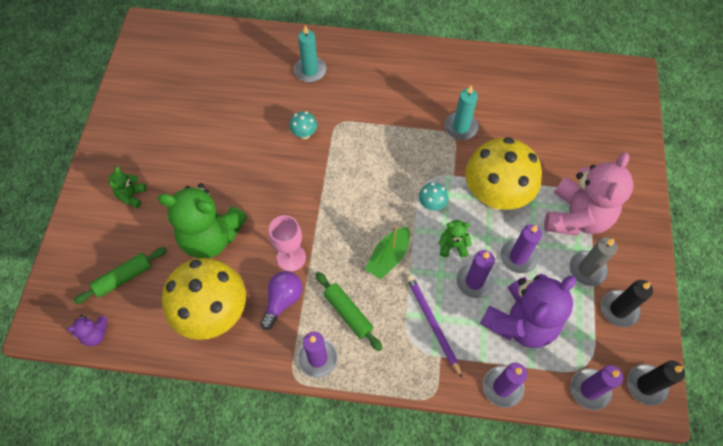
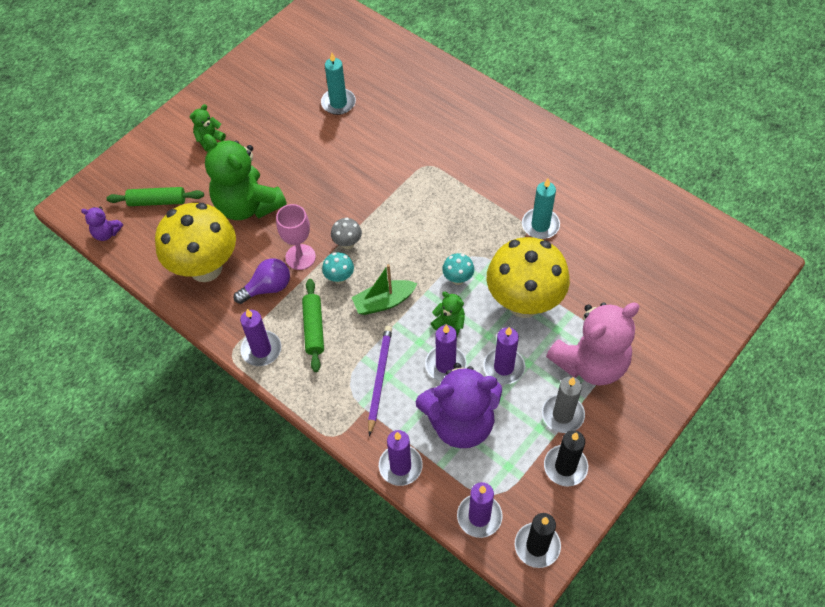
camera: 35 degrees right, 5 degrees down
turquoise mushroom [289,111,317,140] -> turquoise mushroom moved to [322,252,354,284]
turquoise candle [294,25,326,82] -> turquoise candle moved to [321,53,356,115]
none -> grey mushroom [331,218,362,249]

